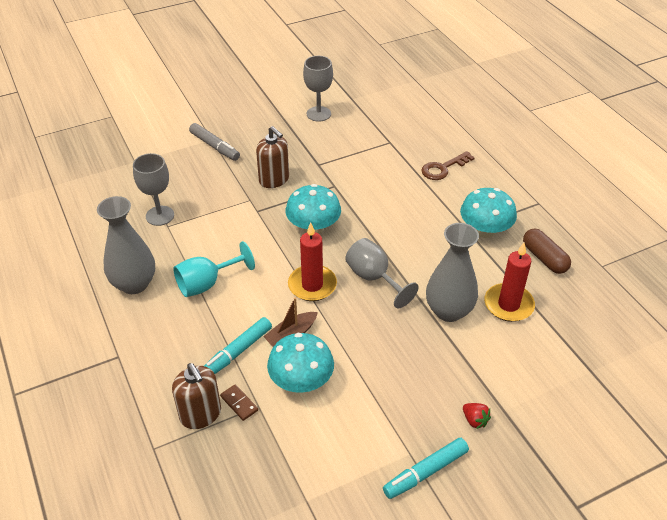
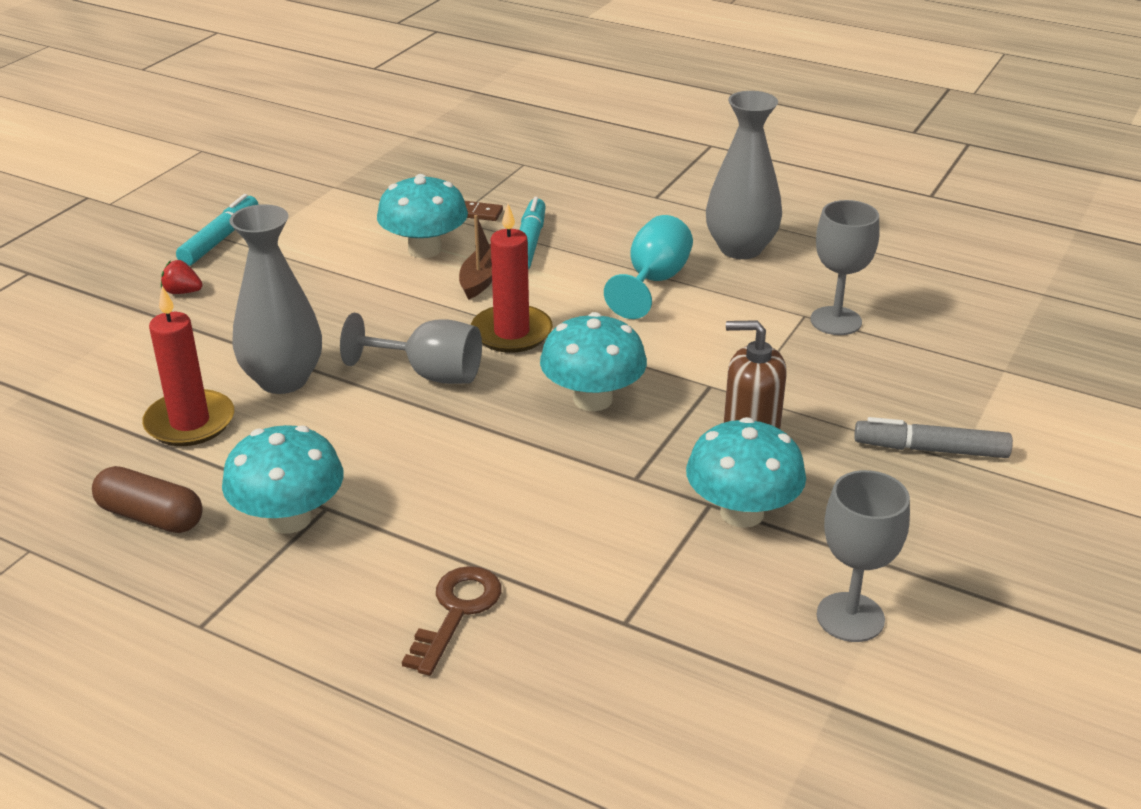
camera: 145 degrees right, 10 degrees down
brown soap dispenser [172,363,221,429] -> none
none -> turquoise mushroom [686,417,806,528]

